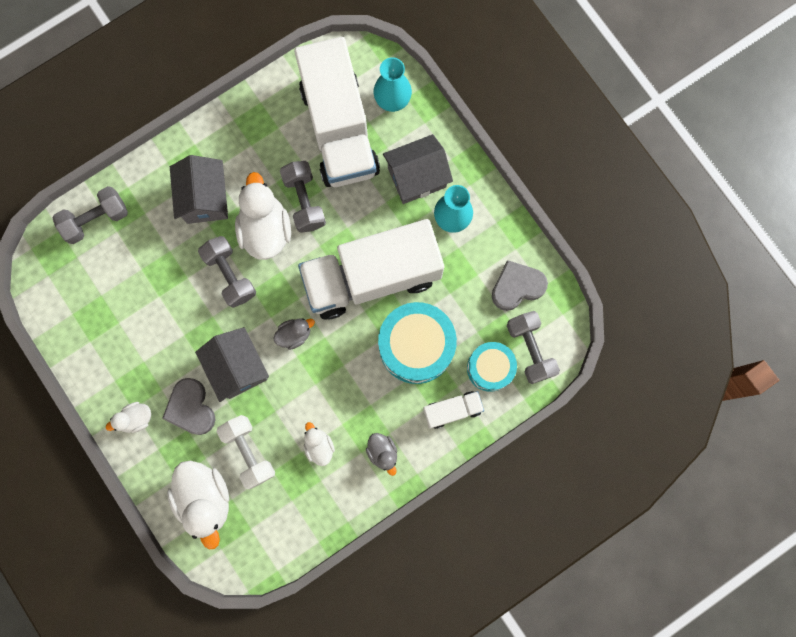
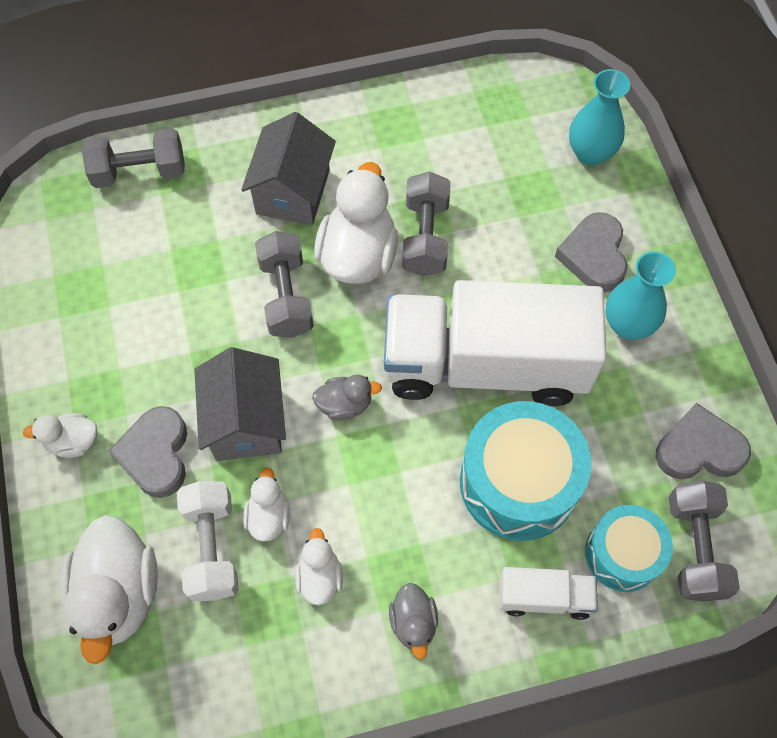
camera: 20 degrees right, 15 degrees down
white truck [294,37,380,187] -> none
grey house [383,134,453,204] -> grey heart [555,212,627,293]
none -> white duck [243,468,290,542]

